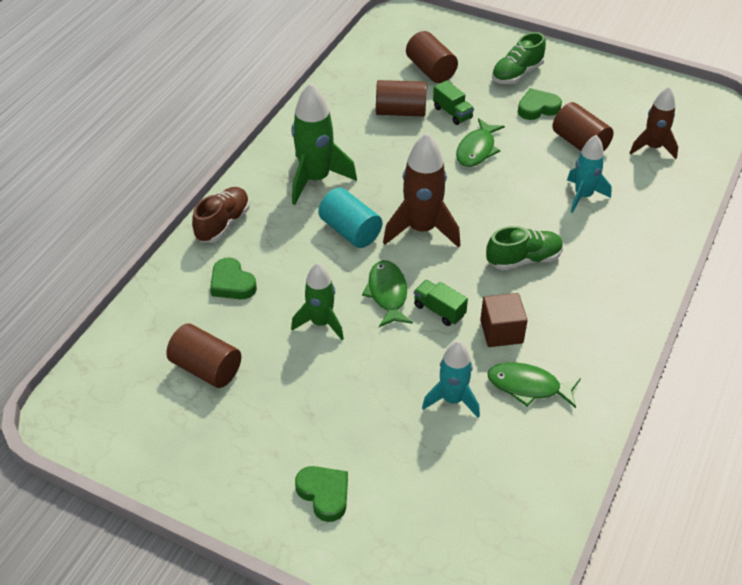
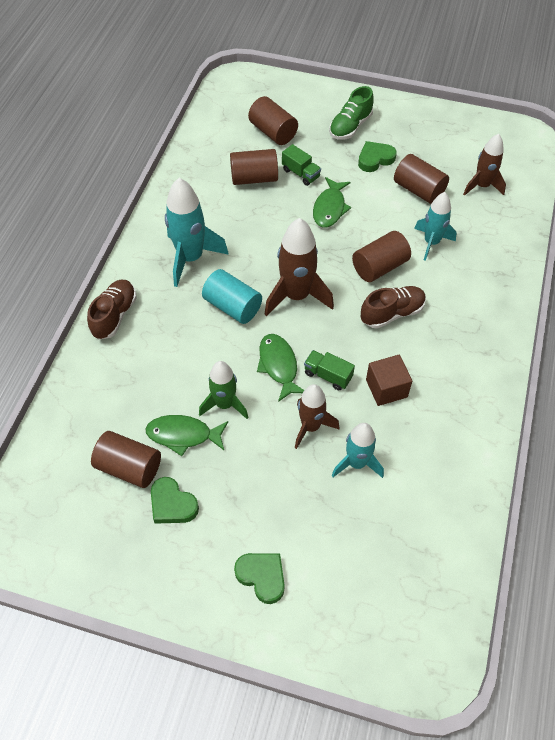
camera: 10 degrees left, 10 degrees up
green heart [210,258,257,299] -> green heart moved to [151,477,199,524]
green rocket [292,82,357,205] -> turquoise rocket [165,178,229,287]
green shoe [486,226,563,270] -> brown shoe [361,286,426,329]
green fish [487,362,581,408] -> green fish moved to [145,415,228,456]
none -> brown rocket [295,384,339,449]
none -> brown cylinder [352,231,411,282]

